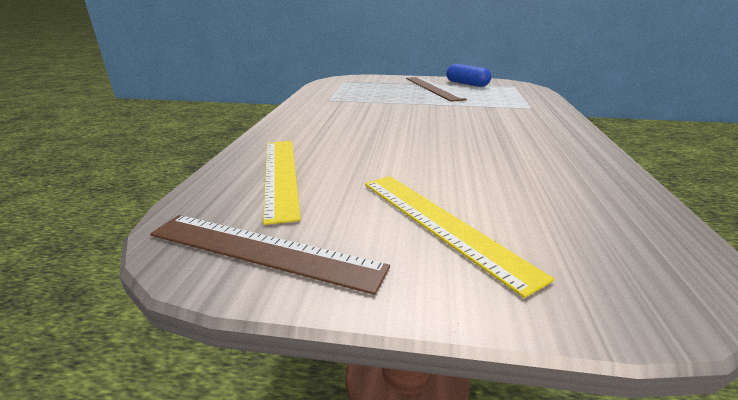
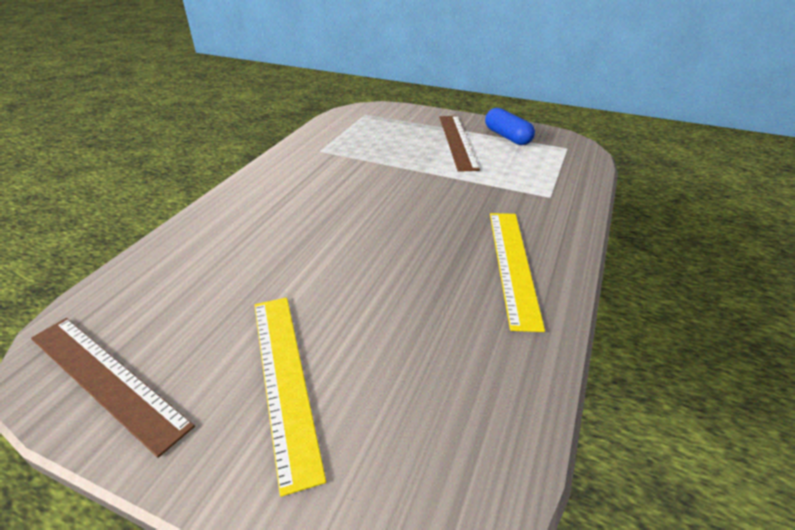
camera: 15 degrees right, 10 degrees up
yellow ruler [263,141,301,225] -> yellow ruler moved to [490,213,545,332]

